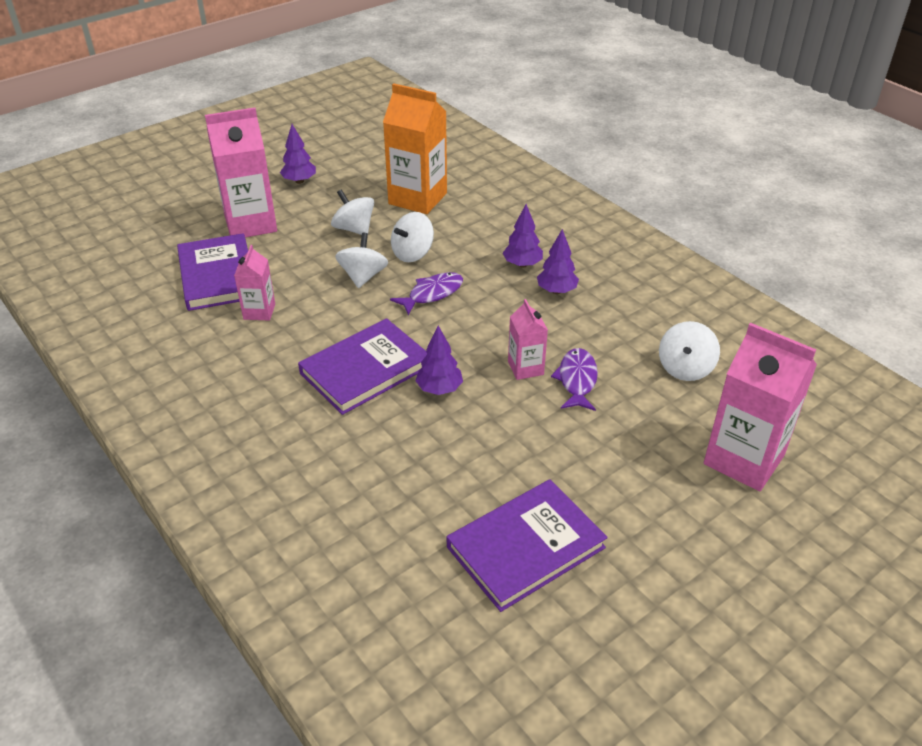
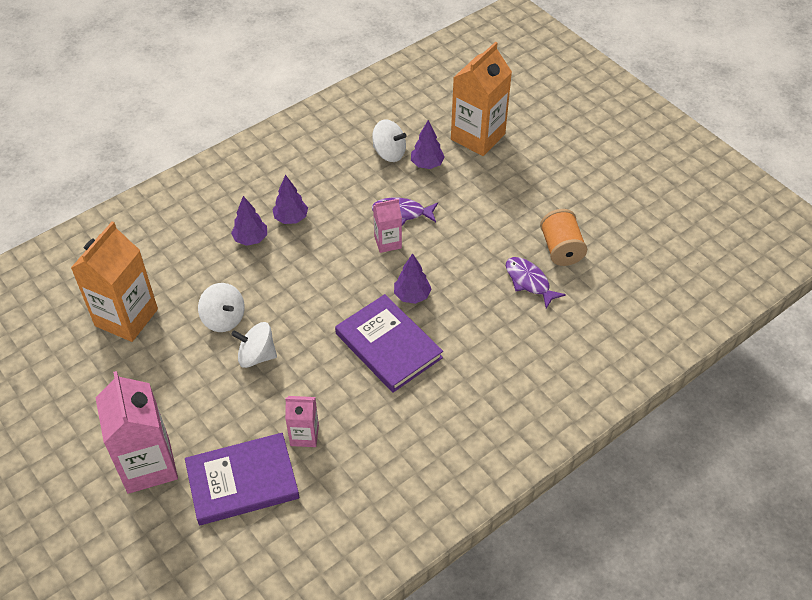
camera: 90 degrees left, 10 degrees up
purple tree [280,124,316,184] -> purple tree moved to [411,120,445,169]
white spinning top [331,189,374,235] -> none
purple fish [390,272,463,315] -> purple fish moved to [506,257,566,309]
purple book [447,479,608,612] -> orange spool [540,209,587,266]
pink carton [704,323,817,491] -> orange carton [451,42,512,156]

